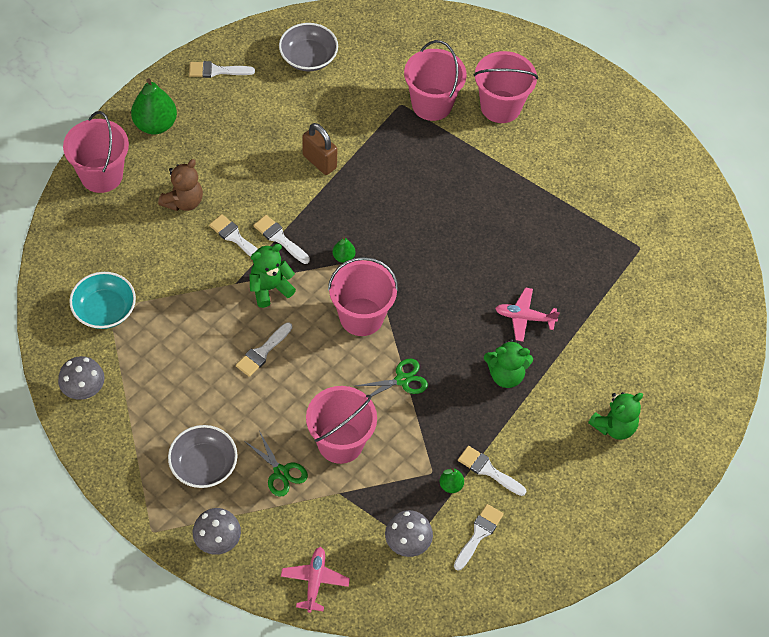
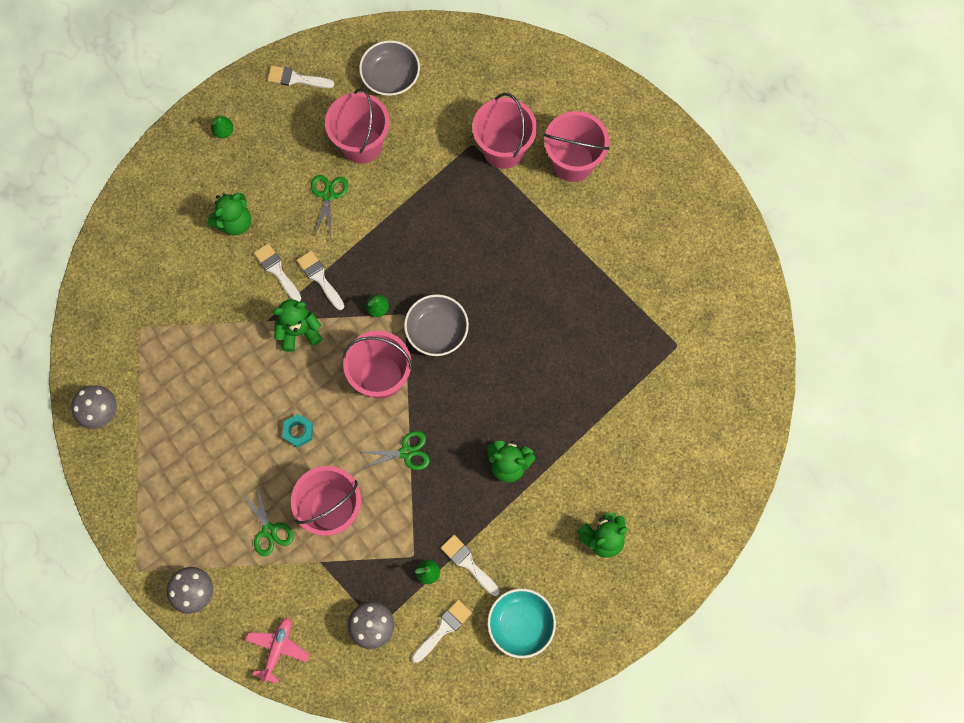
camera: 15 degrees right, 15 degrees up
pink bucket [63,111,129,193] -> pink bucket moved to [325,88,390,164]
turquoise bowl [69,272,136,329] -> turquoise bowl moved to [487,588,556,658]
green pear [131,78,177,134] -> green pear [211,116,233,138], size x0.49
brown teddy bear [158,159,203,211] -> green teddy bear [208,193,251,235]
grey bowl [168,425,238,488] -> grey bowl moved to [404,294,469,356]
white brush [236,322,292,377] -> none
brown padlock [303,123,337,175] -> none
pink plane [495,287,560,342] -> none
none -> turquoise nut [282,414,313,448]
none -> green scissors [311,175,348,237]

